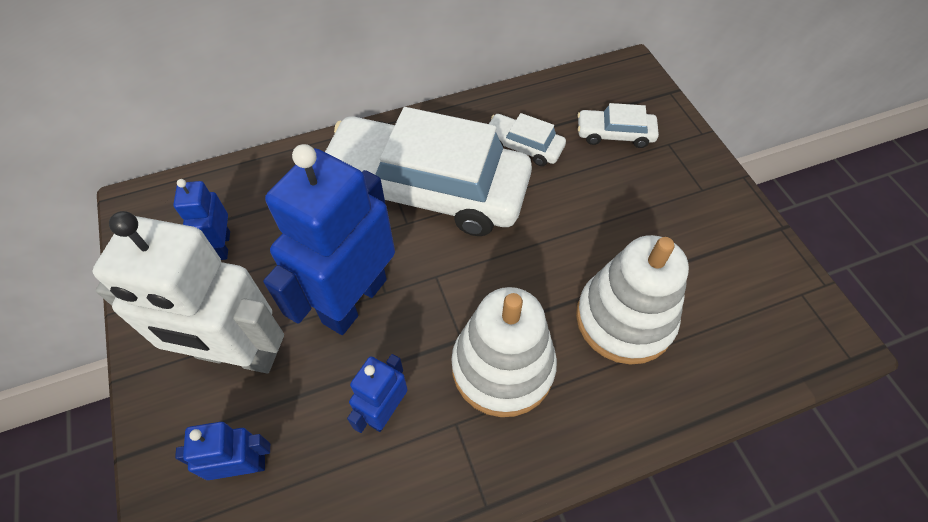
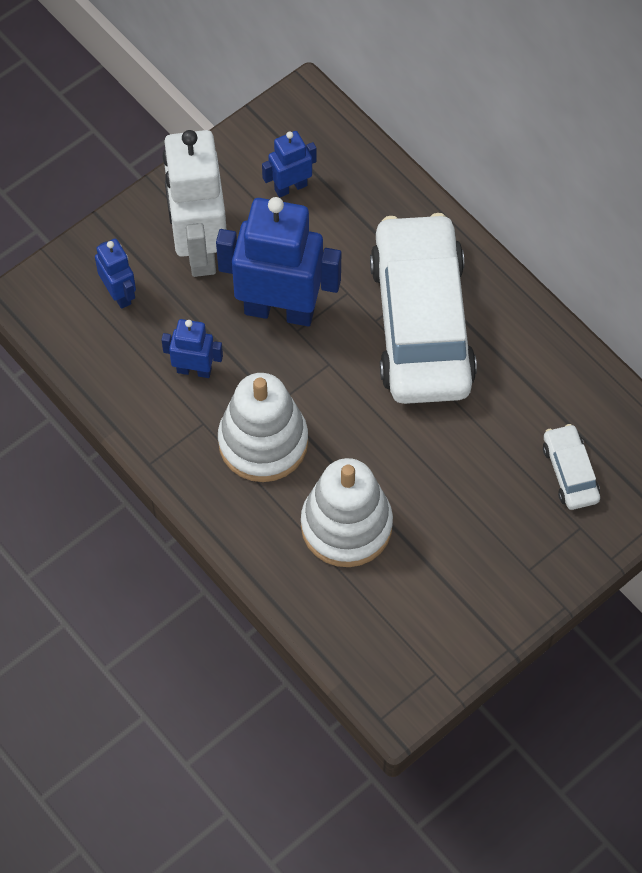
camera: 70 degrees right, 5 degrees up
white car [489,113,566,166] -> none

